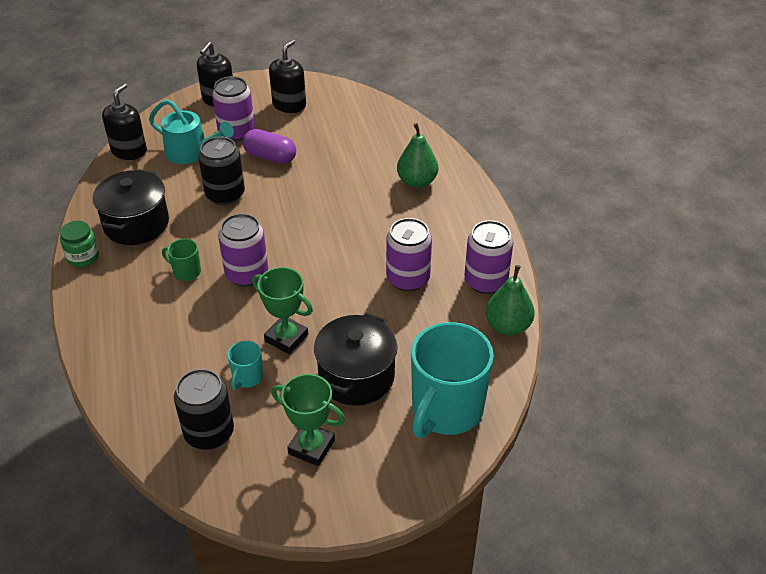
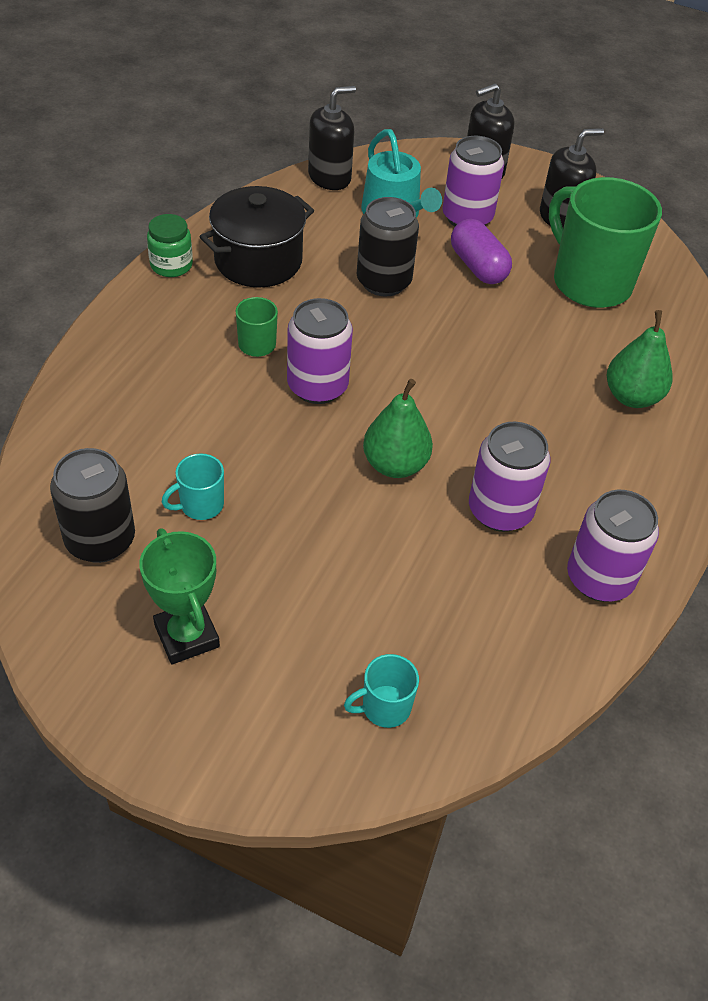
camera: 35 degrees right, 5 degrees up
green trophy [252,267,313,354] -> none
black pot [314,313,398,406] -> none
turquoise mug [411,322,494,438] -> turquoise mug [344,654,419,728], size x0.44
green pear [486,265,535,335] -> green pear moved to [363,379,433,478]
none -> green mug [549,177,662,308]

